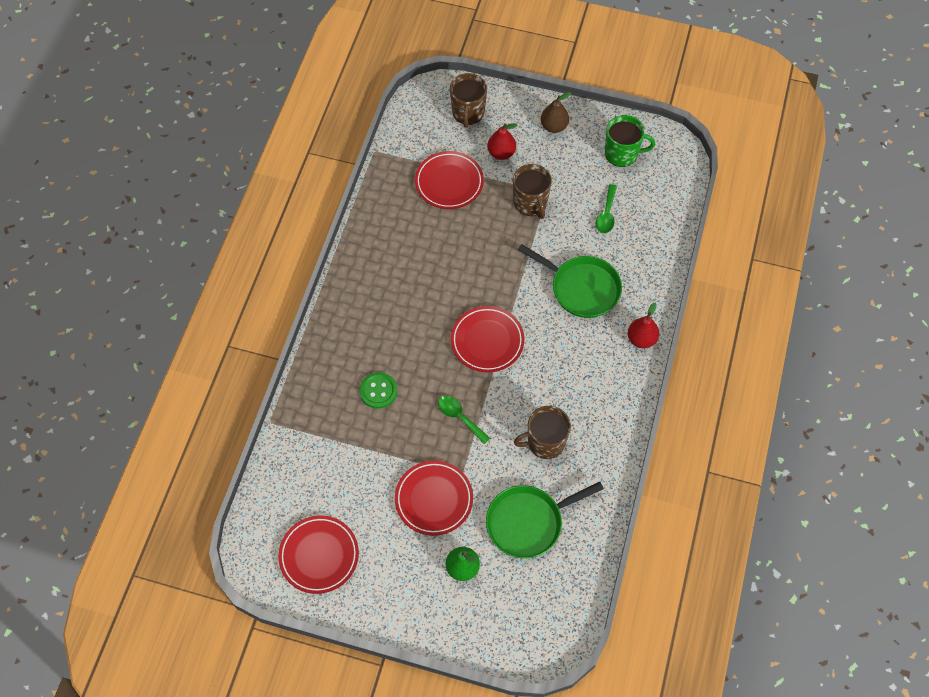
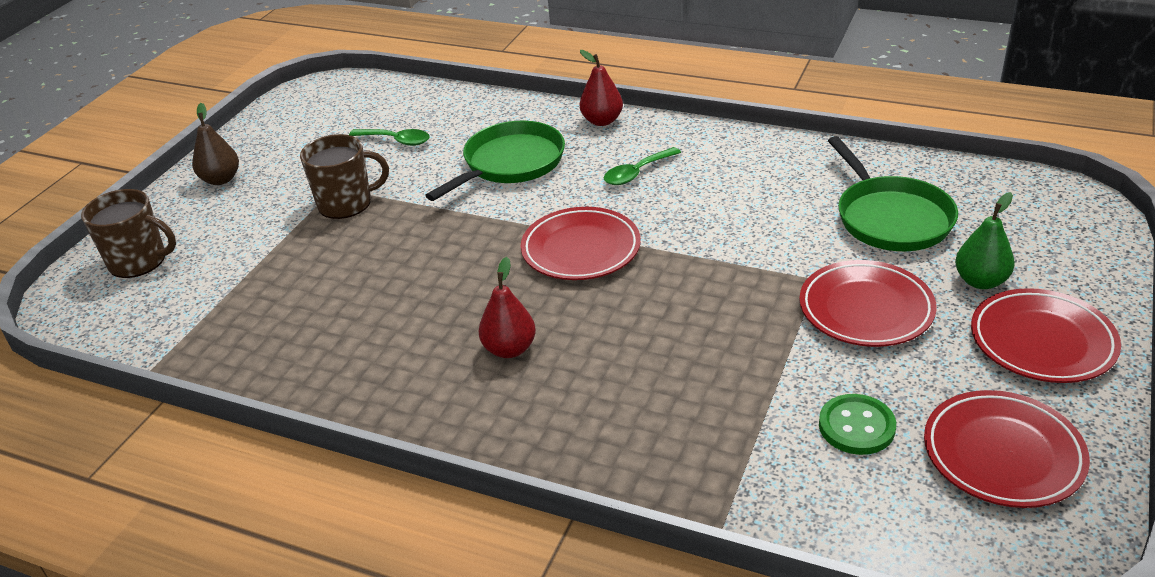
camera: 80 degrees left, 25 degrees down
green button [359,372,397,409] -> green button moved to [819,394,896,455]
red plate [415,151,484,209] -> red plate moved to [971,288,1121,383]
green spoon [438,395,490,444] -> green spoon moved to [604,147,681,185]
red pear [487,123,517,160] -> red pear moved to [478,257,536,358]
brown mug [514,406,571,459] -> none
green mug [605,115,655,167] -> none

